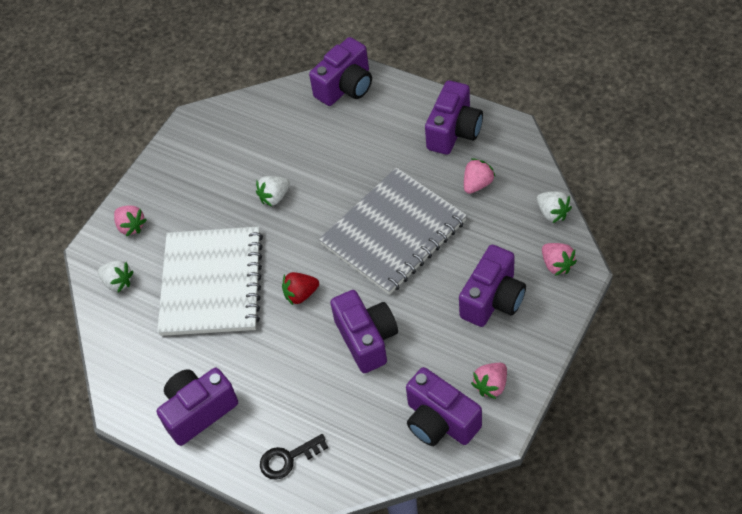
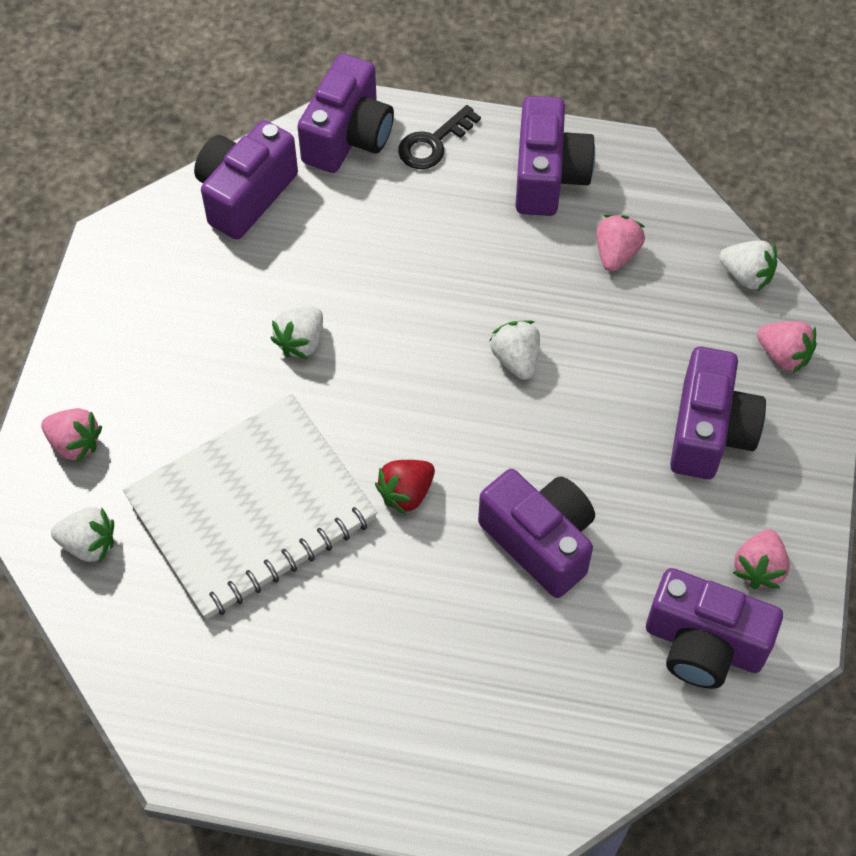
camera: 25 degrees left, 5 degrees up
white notebook [157,226,263,336] -> white notebook turned 75 degrees clockwise [123,394,378,620]
purple camera [157,368,238,446] -> purple camera moved to [194,120,298,240]
black key [260,434,328,480] -> black key moved to [398,105,481,169]
grey notebook [319,167,467,295] -> white strawberry [490,320,540,380]

